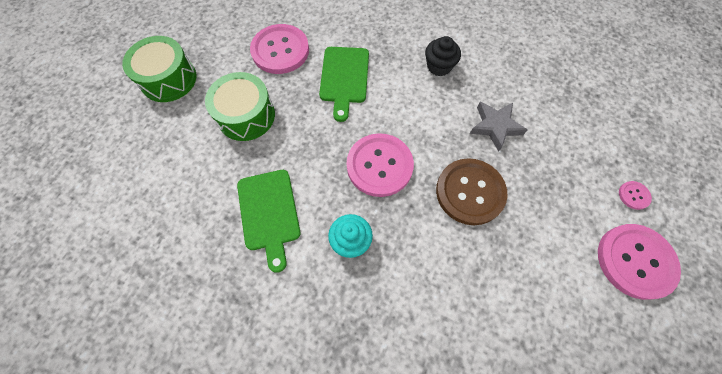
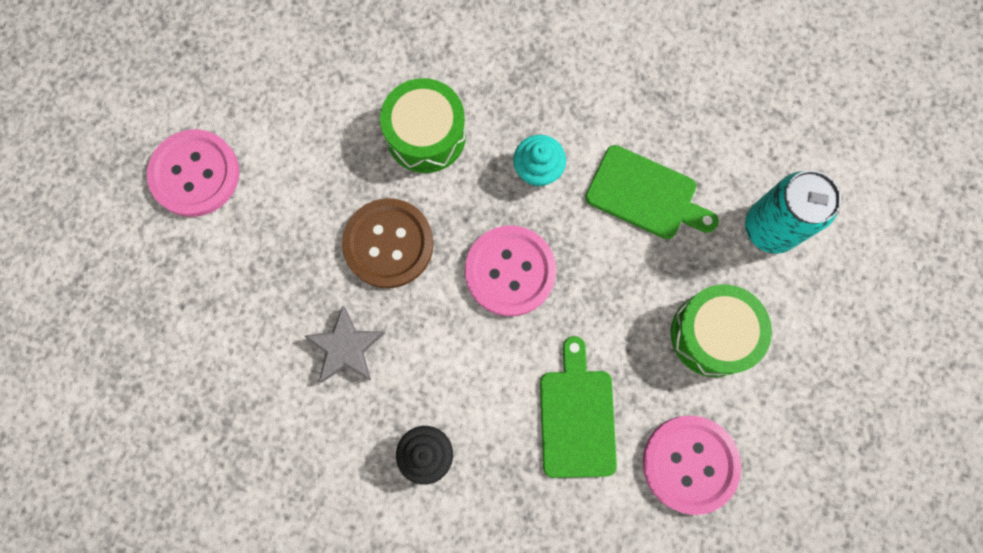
camera: 175 degrees right, 10 degrees up
green drum [122,36,197,102] -> green drum moved to [380,78,466,173]
green cutting board [237,170,300,273] -> green cutting board turned 135 degrees clockwise [585,145,719,239]
pink button [619,181,652,210] -> none
none -> turquoise can [745,170,841,254]

